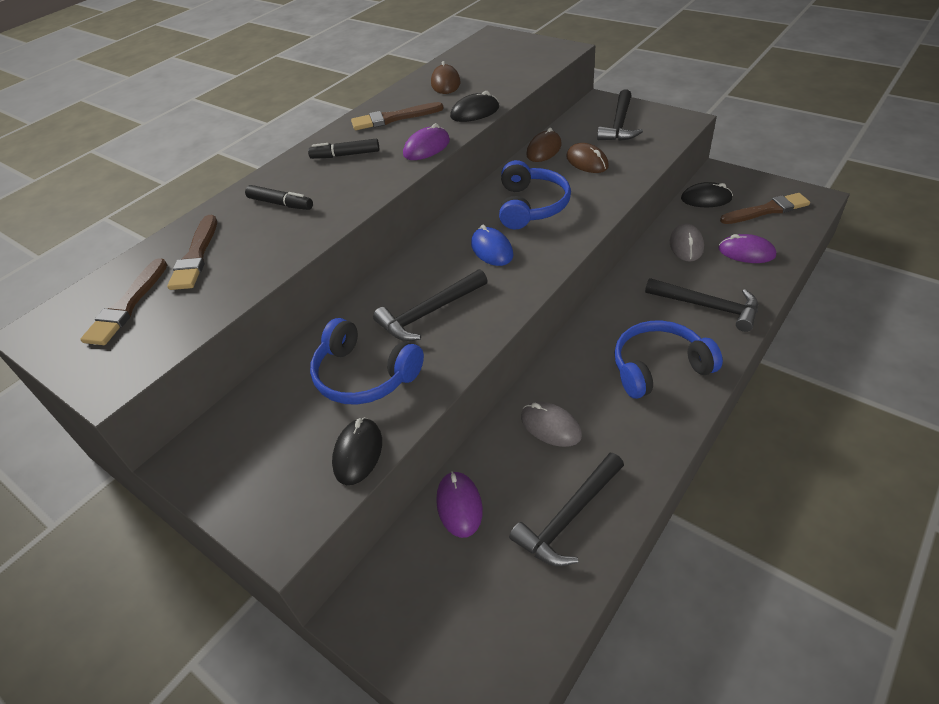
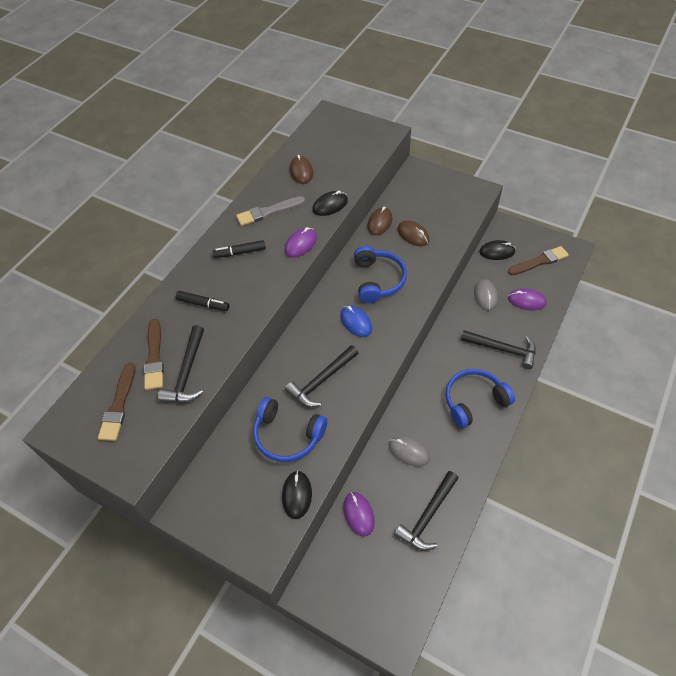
camera: 10 degrees left, 10 degrees up
brown brush [351,102,444,130] -> grey brush [236,196,305,226]
black hammer [597,89,643,141] -> black hammer moved to [158,325,204,402]

